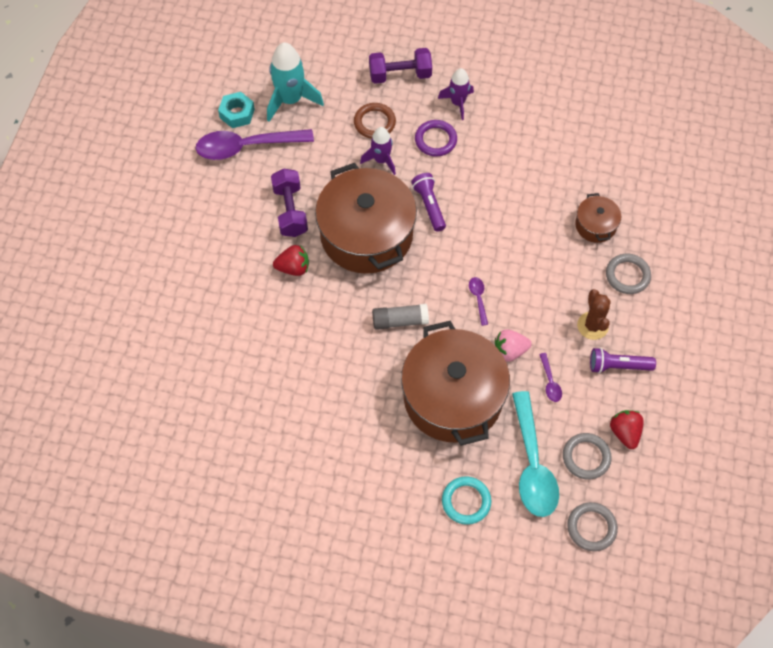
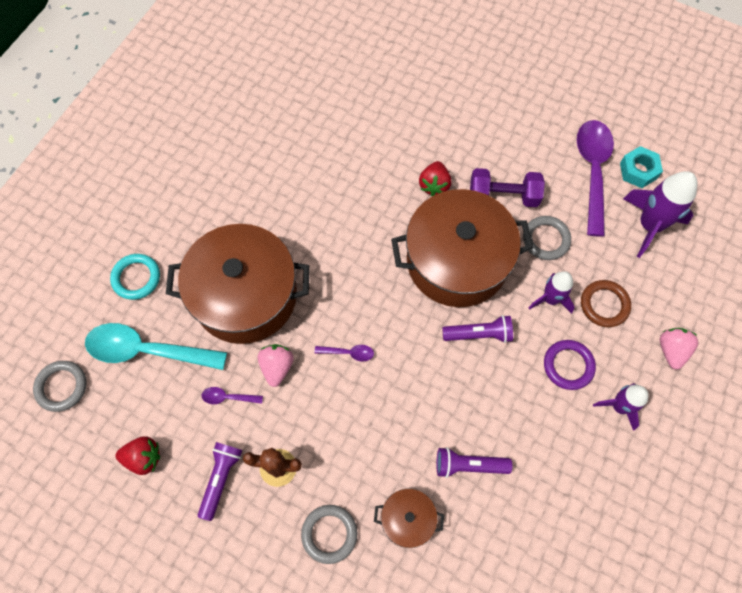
camera: 105 degrees right, 5 degrees up
turquoise rocket [267,42,324,122] -> purple rocket [623,171,698,258]
purple dumbbell [369,48,432,84] -> pink strawberry [660,328,698,370]
grey glue stick [372,304,429,330] -> none
grey ring [563,433,612,480] -> grey ring moved to [523,216,571,260]
none -> purple flashlight [436,447,512,478]

